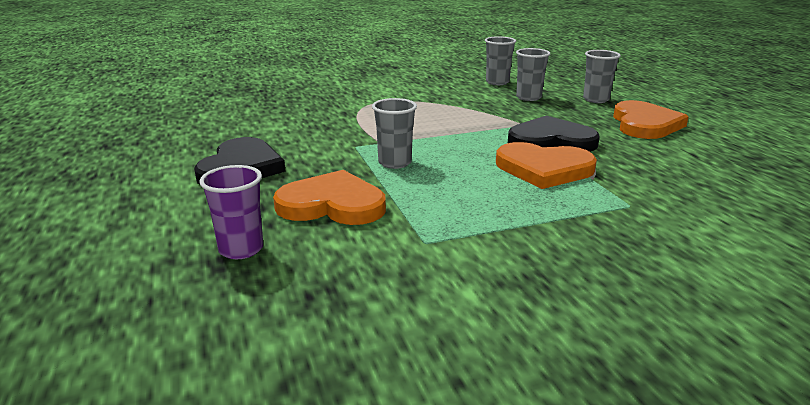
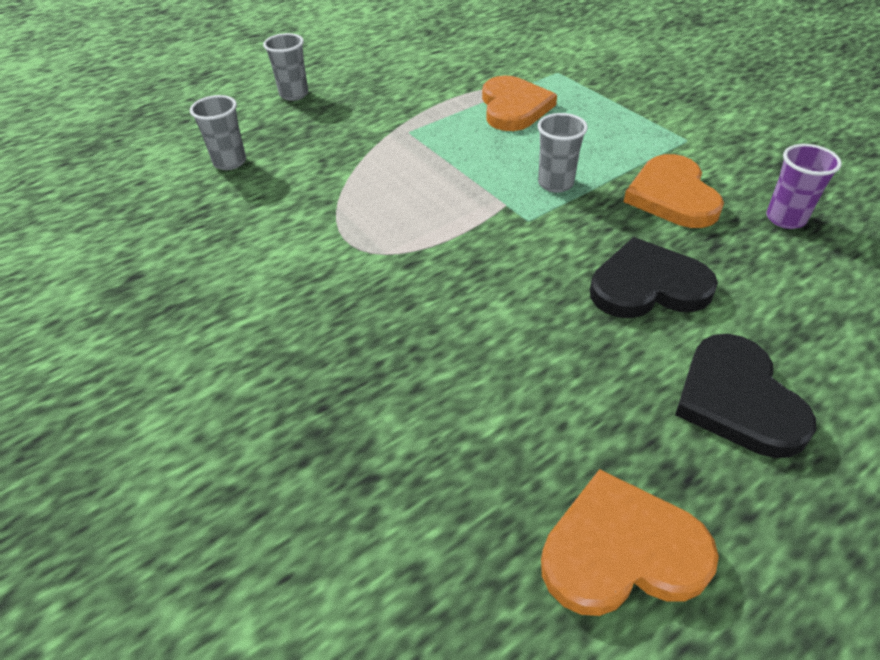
camera: 105 degrees left, 20 degrees up
black heart [508,116,600,152] -> black heart moved to [675,334,816,458]
grey cup [516,48,550,101] -> none
orange heart [613,100,689,139] -> orange heart moved to [541,469,719,616]

